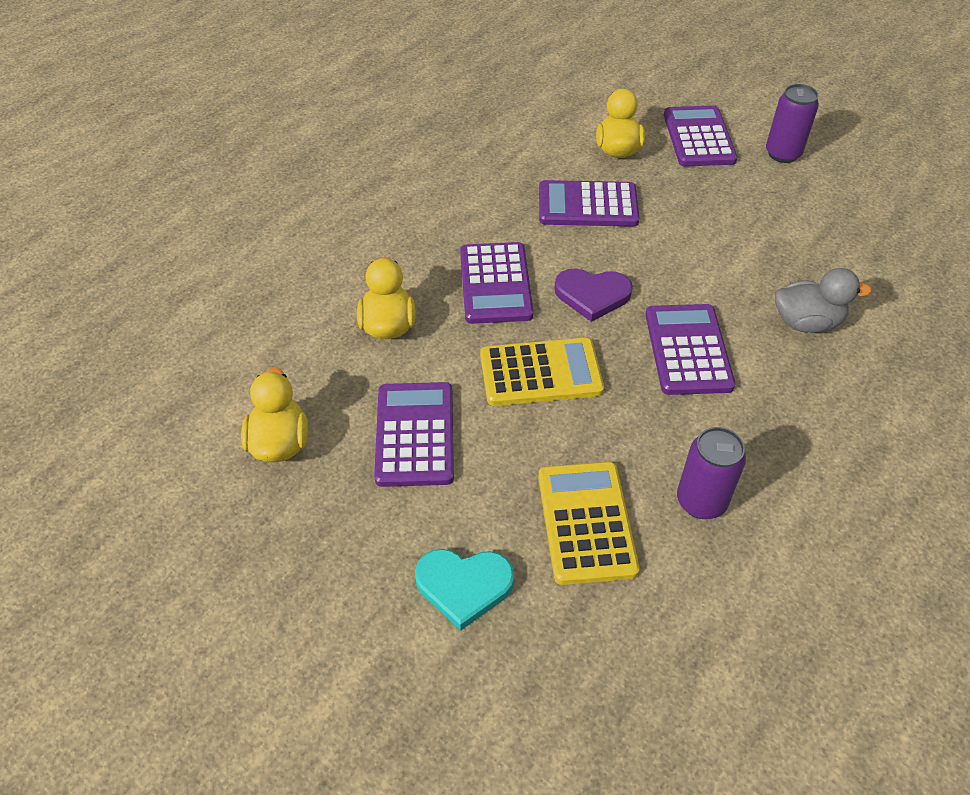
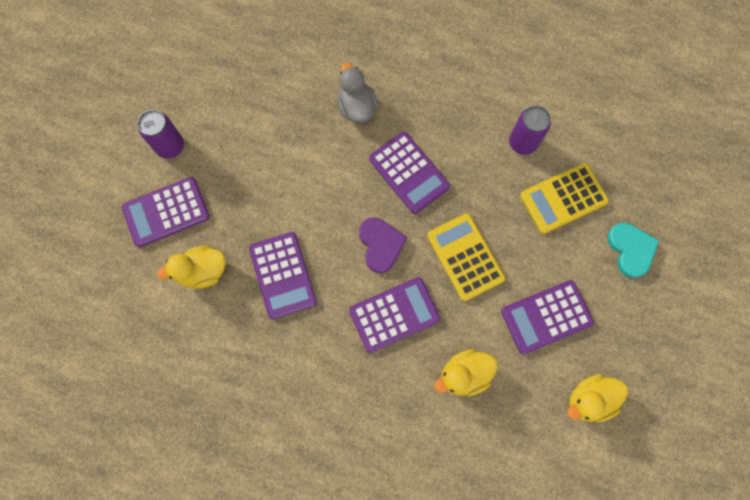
camera: 110 degrees left, 25 degrees up
purple calculator [645,304,735,395] -> purple calculator turned 105 degrees counterclockwise [369,132,450,214]

